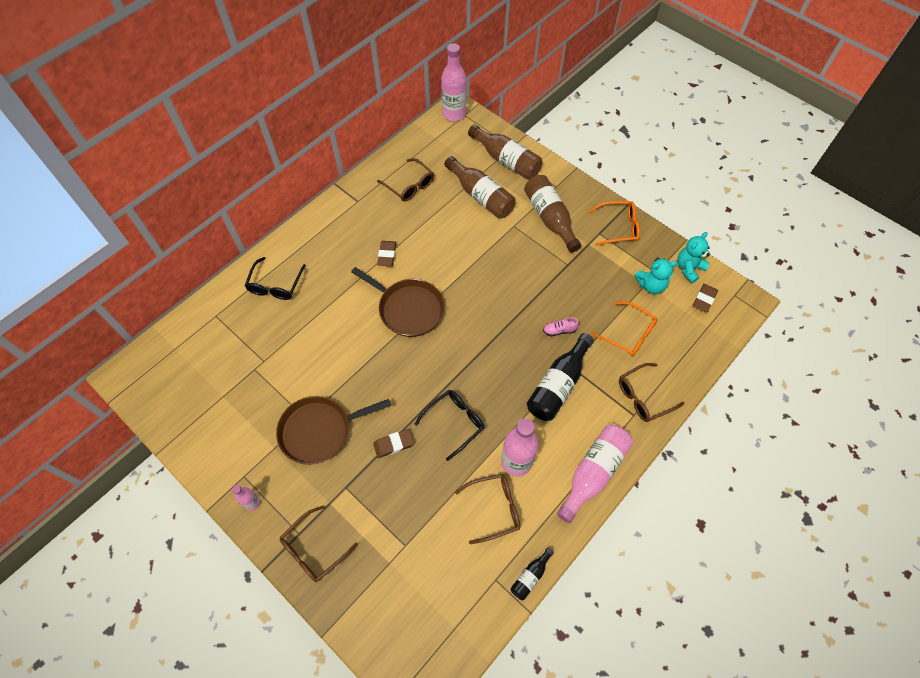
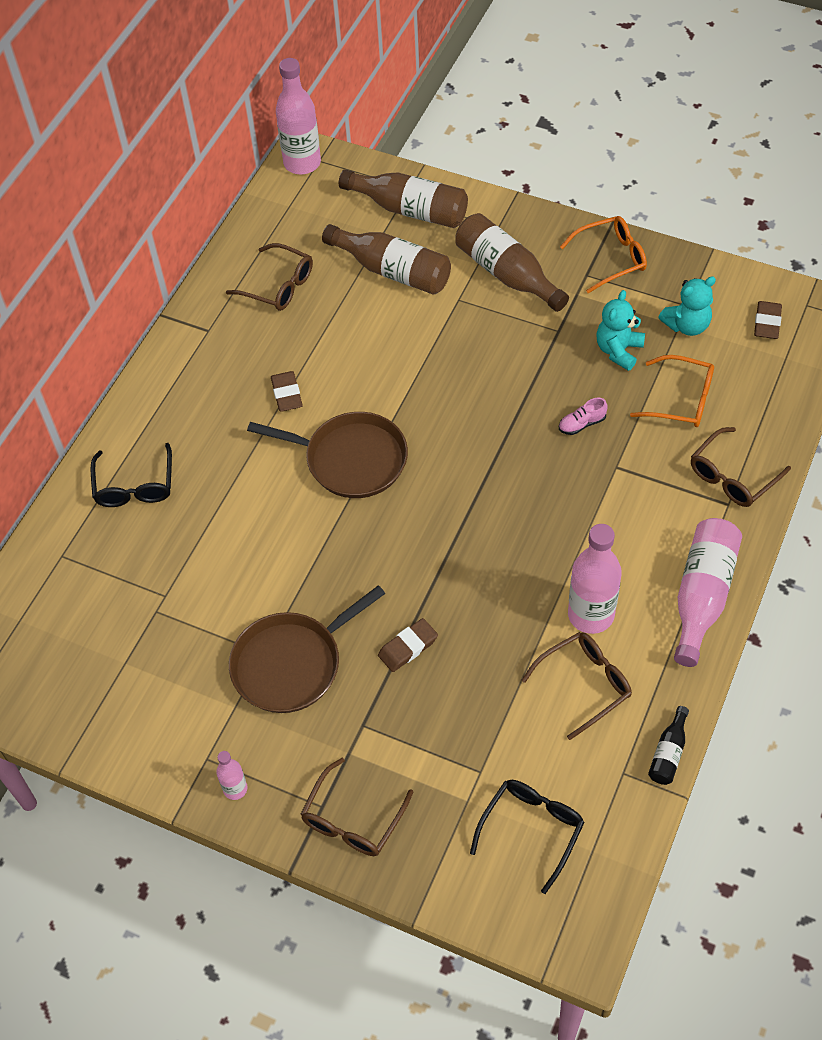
camera: 15 degrees left, 5 degrees down
black glasses [414,390,484,461] -> black glasses moved to [470,780,585,894]
black bottle [527,333,594,421] -> none
turquoise teddy bear [677,232,710,283] -> turquoise teddy bear moved to [596,290,645,371]

